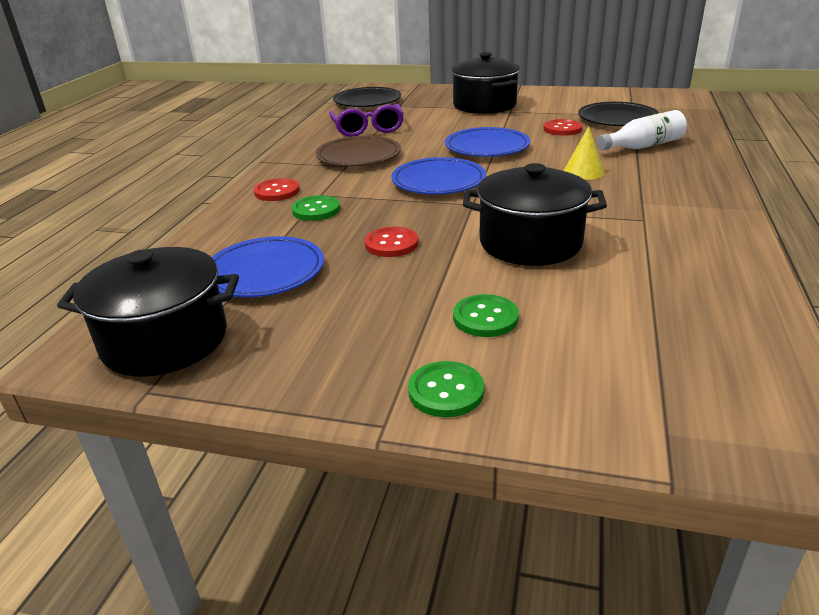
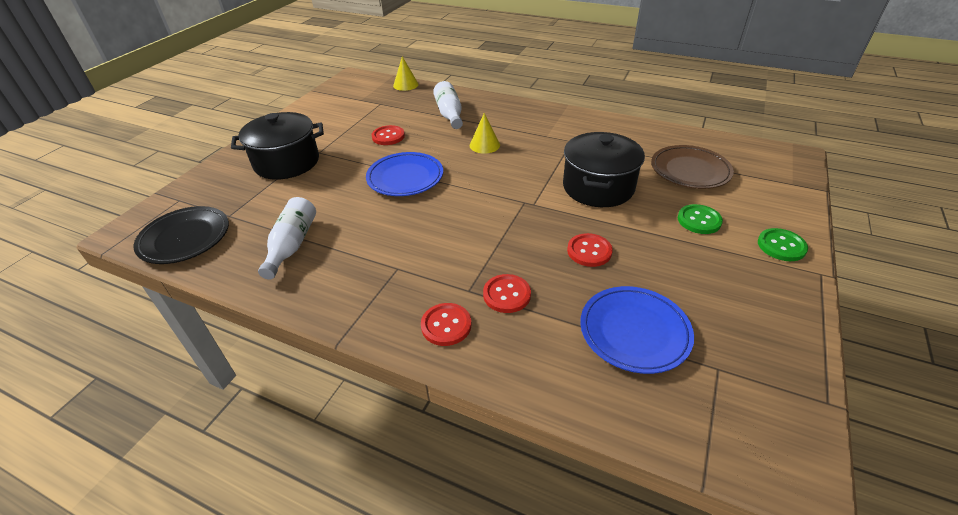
camera: 80 degrees left, 10 degrees up
black pot [57,247,239,376] -> none
green button [292,195,340,221] -> red button [483,274,531,313]
brown plate [316,136,401,166] -> brown plate moved to [651,145,734,189]
purple glasses [329,104,404,137] -> white bottle [258,197,316,280]
blue plate [391,157,486,194] -> none
black plate [578,102,659,126] -> none
none -> yellow cone [393,56,419,91]

